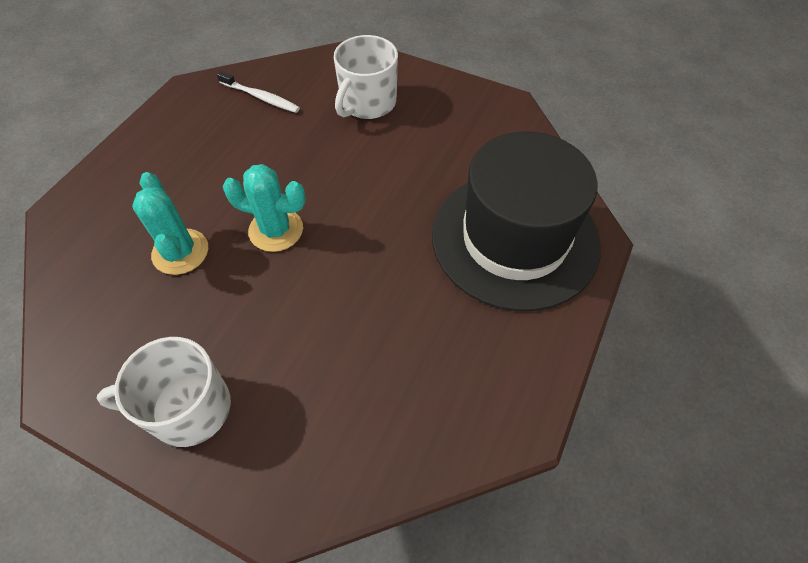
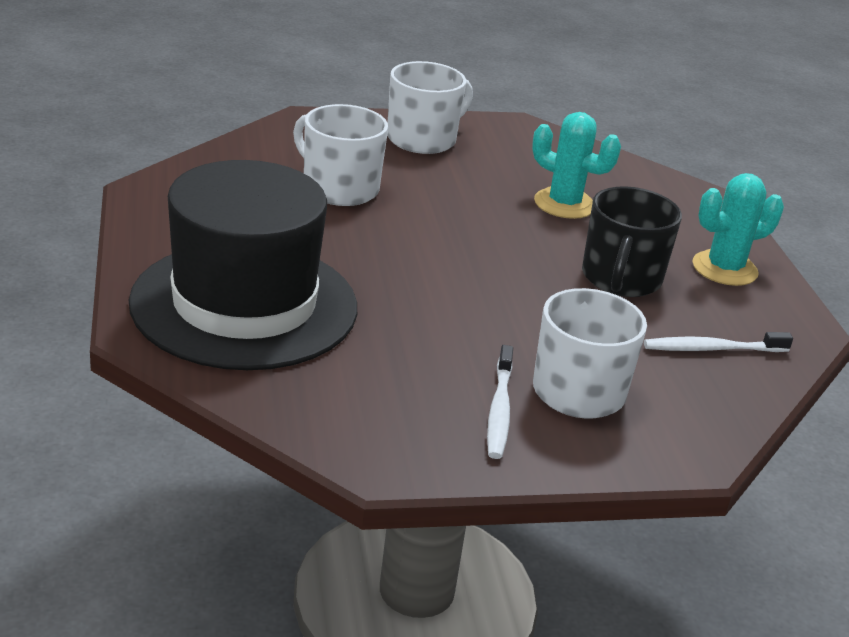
camera: 140 degrees right, 25 degrees down
turquoise cactus [223,164,306,252] -> turquoise cactus moved to [692,173,784,286]
none -> white mug [293,104,388,206]
none -> white toothbrush [487,345,513,459]
none -> black mug [582,186,682,297]

